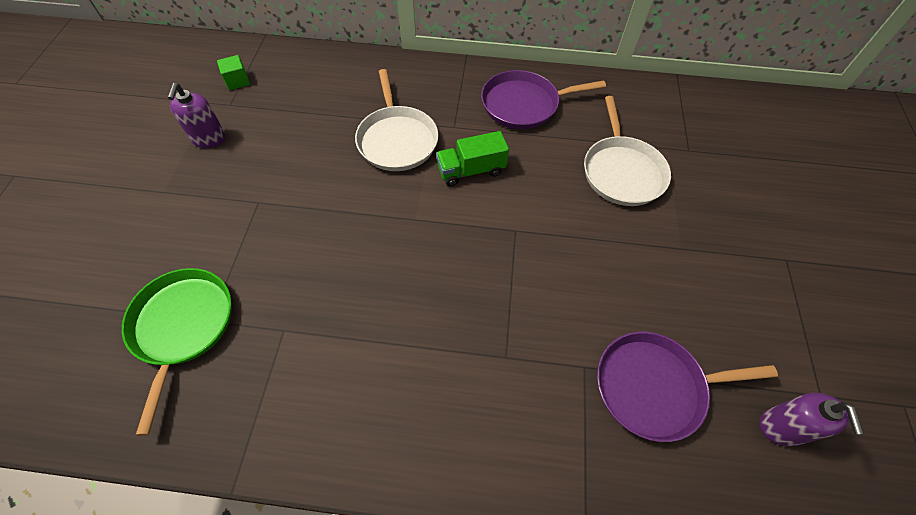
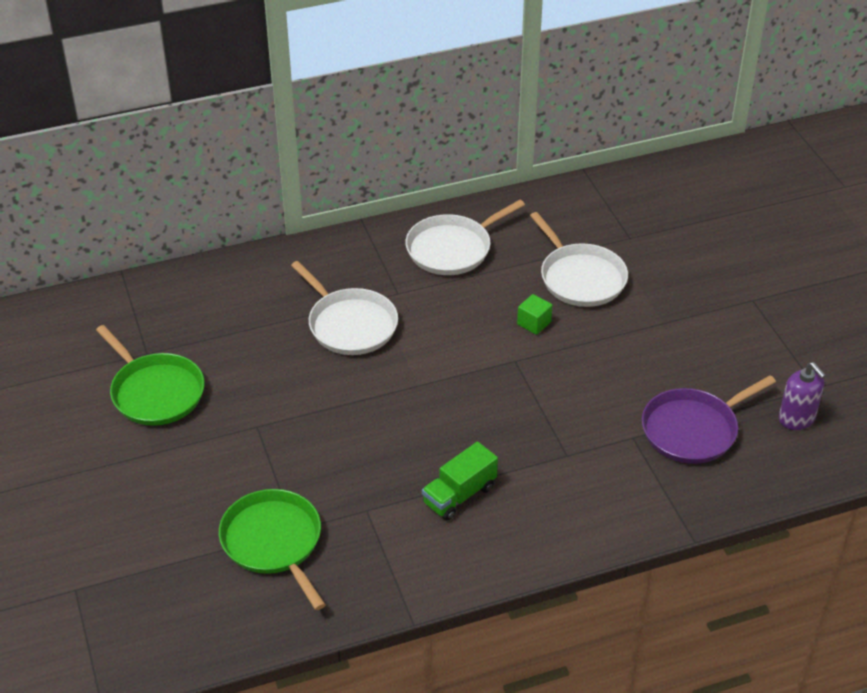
camera: 25 degrees left, 15 degrees down
purple soap dispenser [168,83,226,148] -> green pan [96,325,204,426]
green cube [217,55,250,90] -> green cube moved to [517,294,552,335]
green truck [436,131,509,186] -> green truck moved to [422,442,498,521]
purple pan [481,70,606,129] -> white pan [405,200,525,275]

